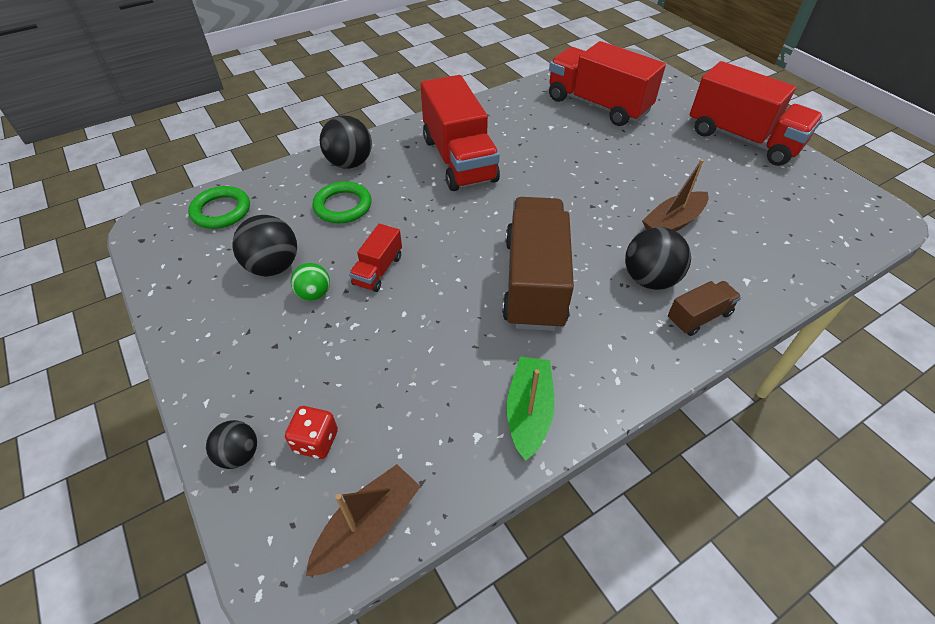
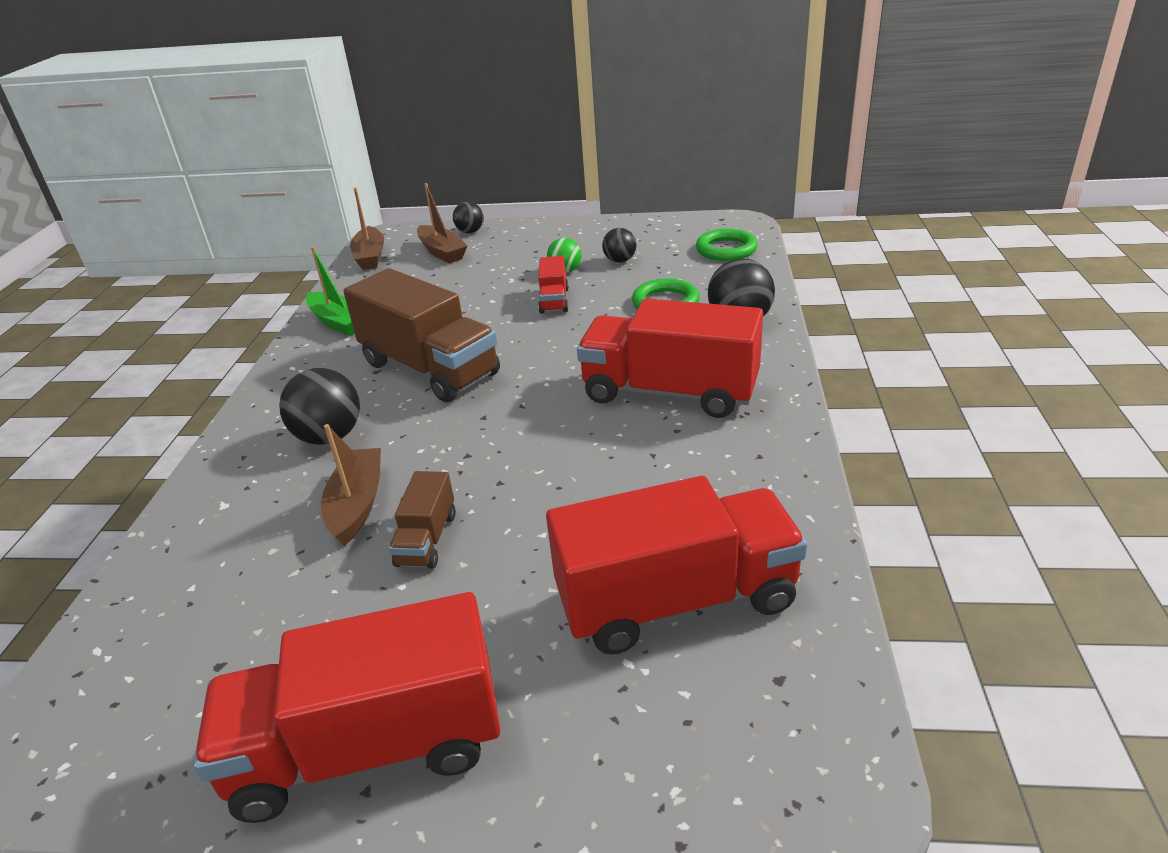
camera: 130 degrees right, 15 degrees down
black ball [232,215,297,276] -> black ball [602,228,636,263], size x0.61
red dice [285,406,338,459] -> brown boat [417,183,467,263]
red truck [349,224,402,292] -> red truck turned 150 degrees counterclockwise [538,256,569,314]
brown truck [668,281,741,336] -> brown truck moved to [389,471,456,569]

